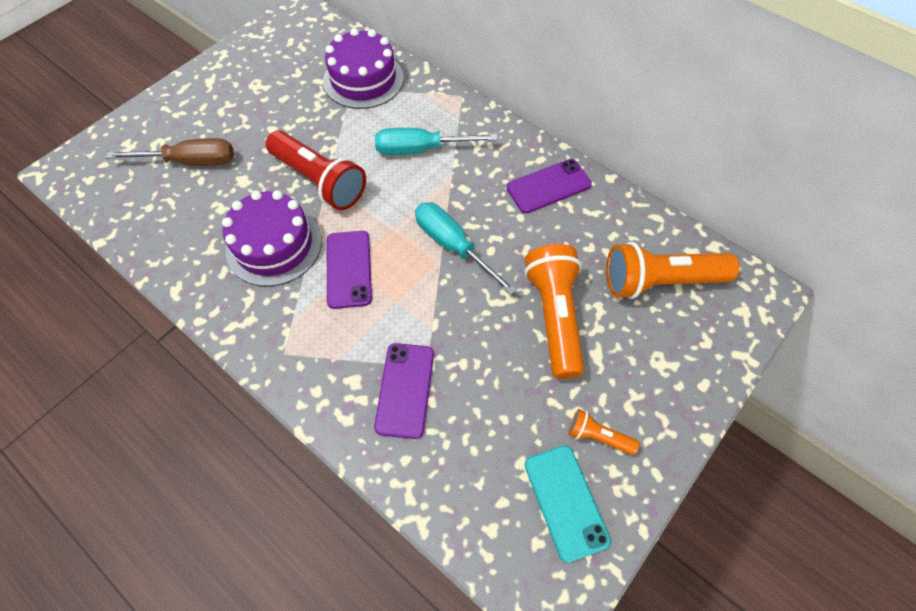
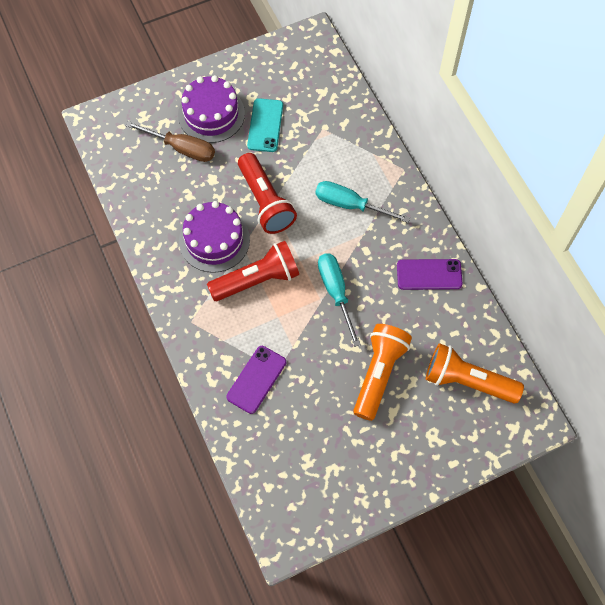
camera: 25 degrees right, 5 degrees up
purple cake [323,28,404,109] -> purple cake moved to [178,75,245,143]
purple phone [327,231,372,309] -> red flashlight [207,241,299,301]
turquoise phone [525,445,611,563] -> turquoise phone moved to [247,98,283,152]
orange flashlight [568,409,639,455] -> none

